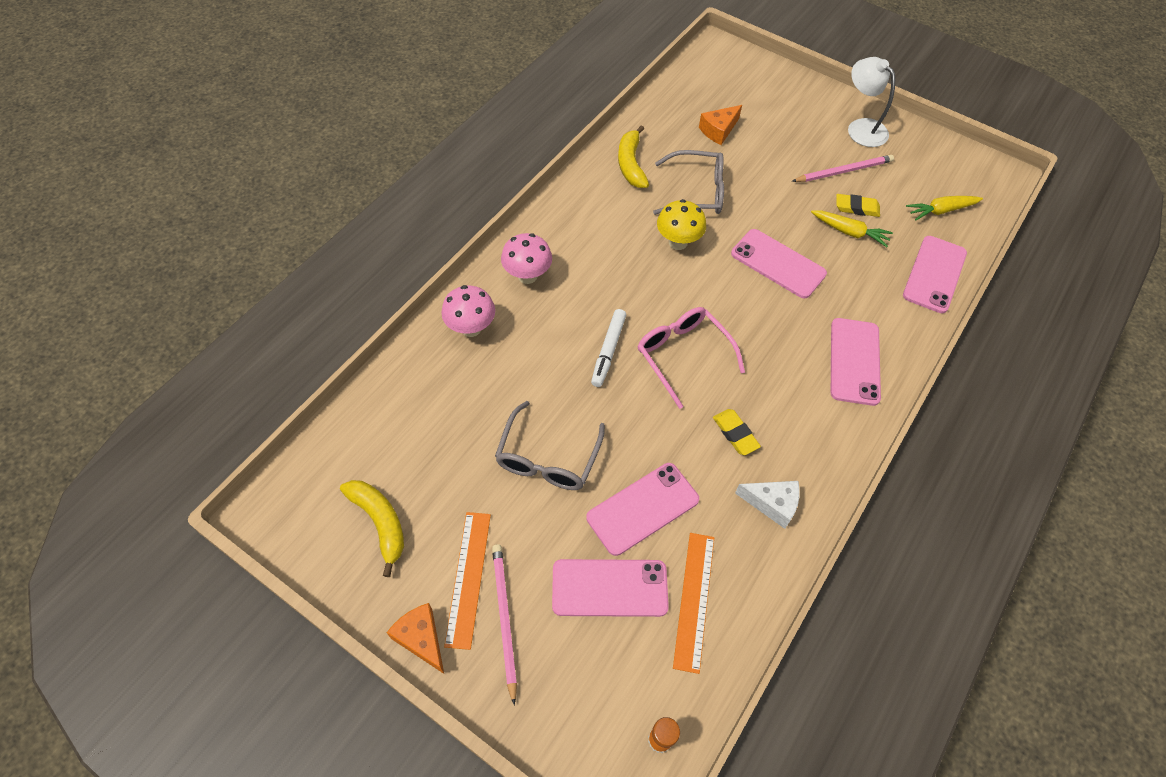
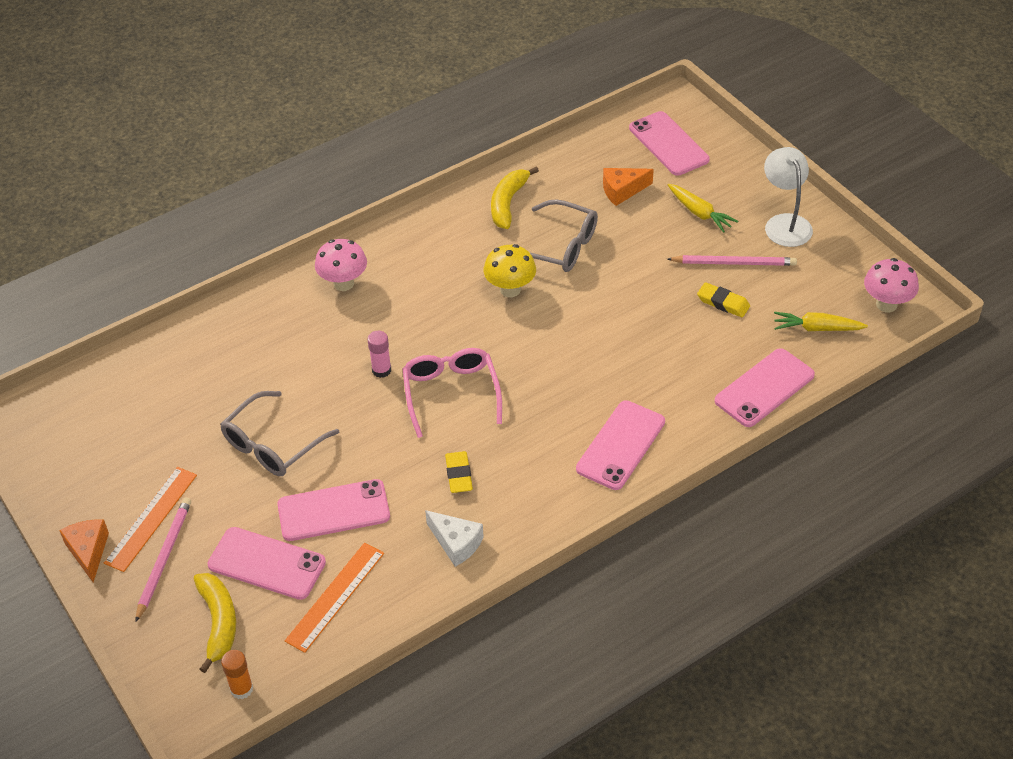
camera: 25 degrees right, 10 degrees down
yellow banana [340,480,404,577] -> yellow banana moved to [194,573,236,673]
pink mushroom [442,285,495,337] -> pink mushroom moved to [864,258,919,312]
white marker [591,309,626,387] -> pink glue stick [367,331,391,378]
pink phone [731,229,827,299] -> pink phone moved to [629,111,710,176]
yellow carrot [811,210,893,247] -> yellow carrot moved to [668,184,738,233]

